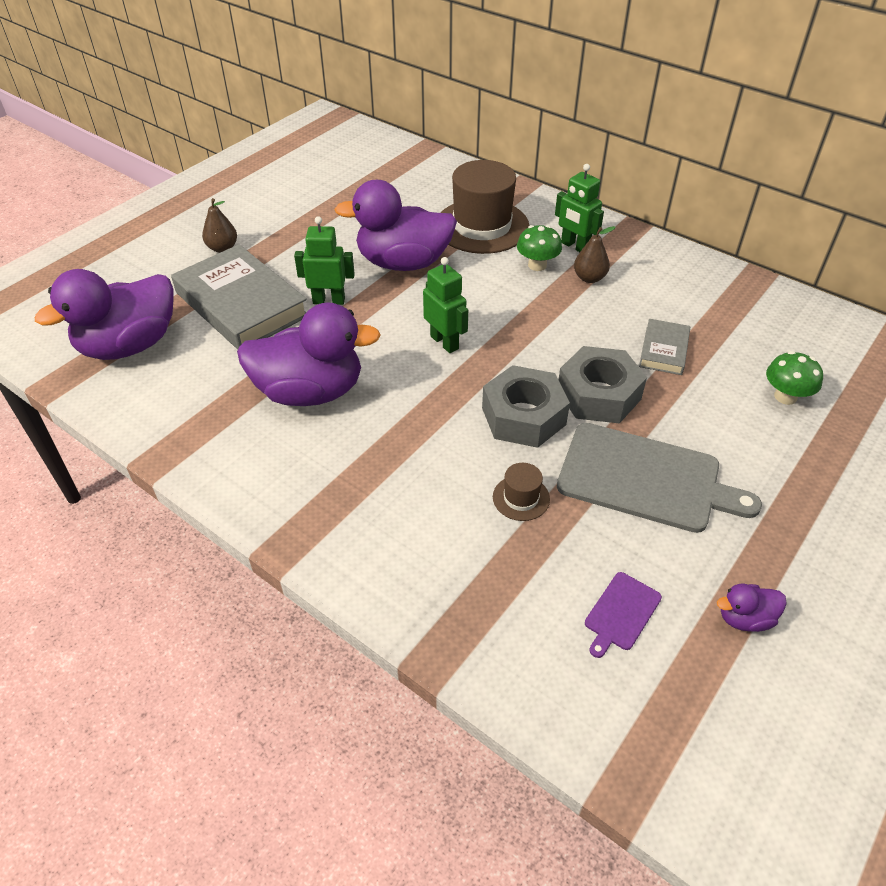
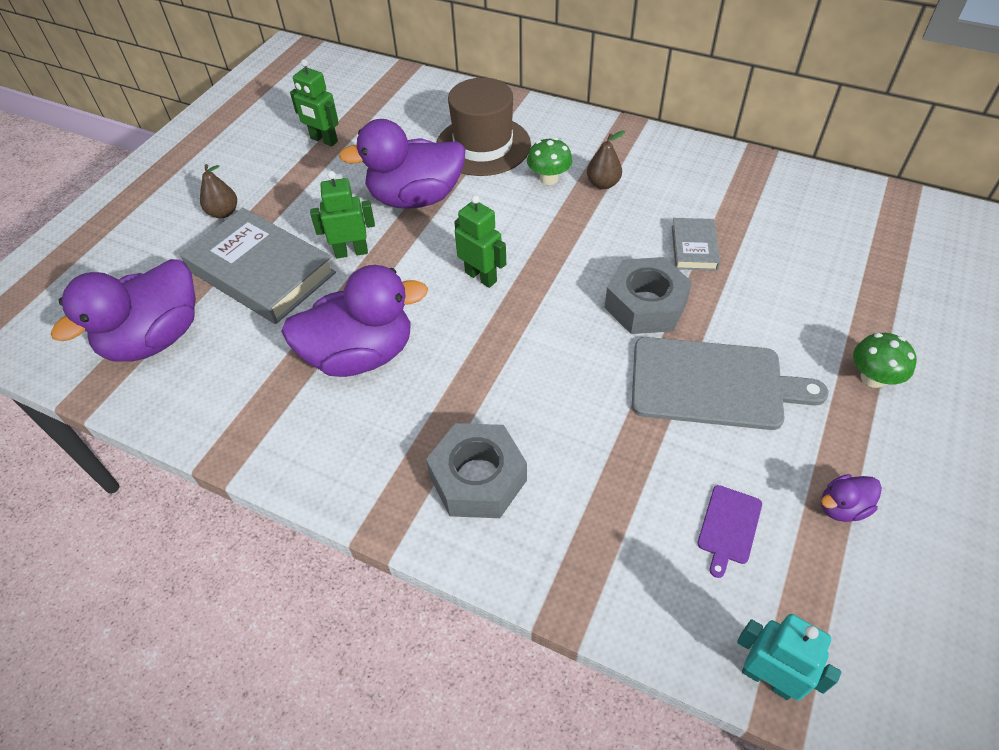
camera: 10 degrees left, 5 degrees up
grey nut [482,365,570,448] -> grey nut moved to [426,423,527,518]
brown hat [493,463,550,521] -> none
green robot [555,164,604,252] -> green robot moved to [290,59,339,147]
green mushroom [766,351,823,405] -> green mushroom moved to [853,333,917,388]
none -> turquoise robot [737,614,841,701]

